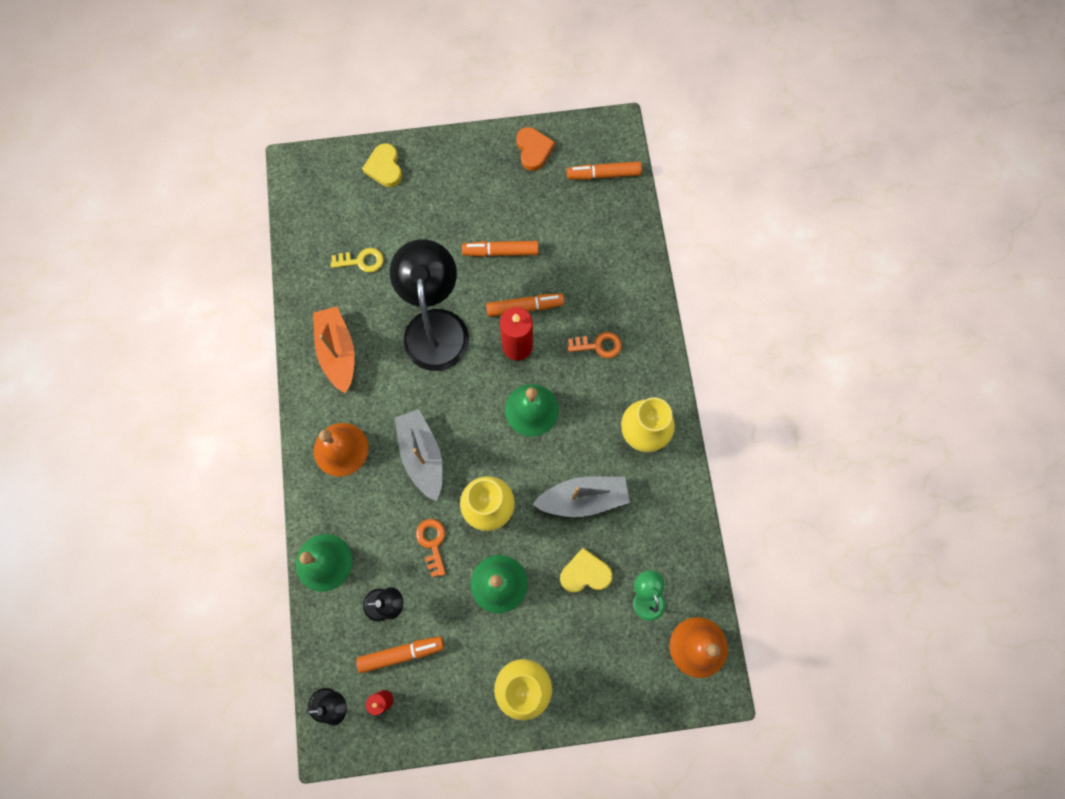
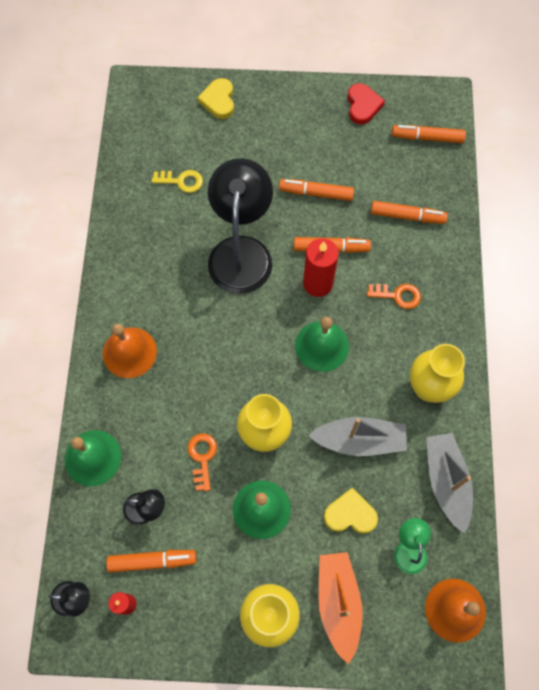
camera: 10 degrees right, 5 degrees down
orange boat [313,306,355,394] -> orange boat moved to [318,552,363,664]
grey boat [395,409,443,501] -> grey boat moved to [426,433,473,534]
orange heart [516,127,555,171] -> red heart [348,83,385,124]
none -> orange marker [371,201,448,224]

